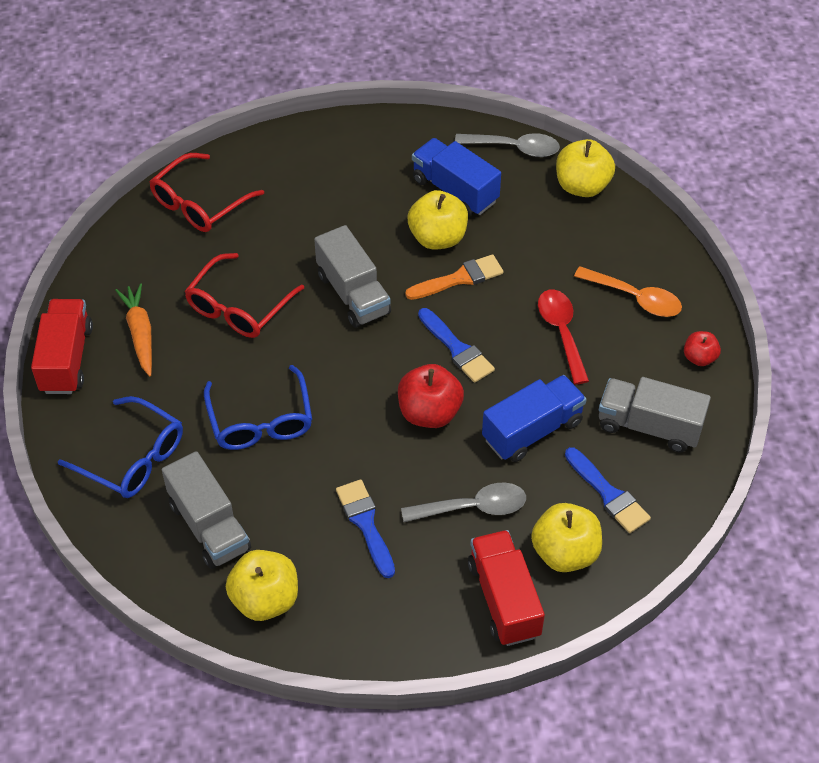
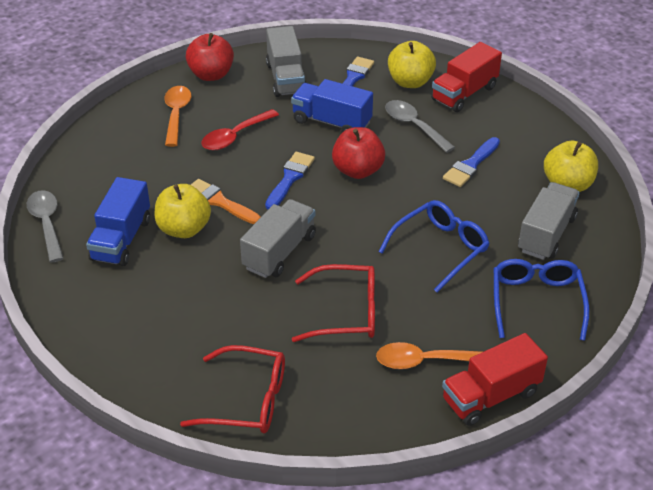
camera: 120 degrees left, 10 degrees down
orange carrot [115,283,152,376] -> orange spoon [376,342,482,369]
yellow apple [556,139,615,197] -> none
red apple [684,331,721,366] -> red apple [186,33,234,81], size x1.77

